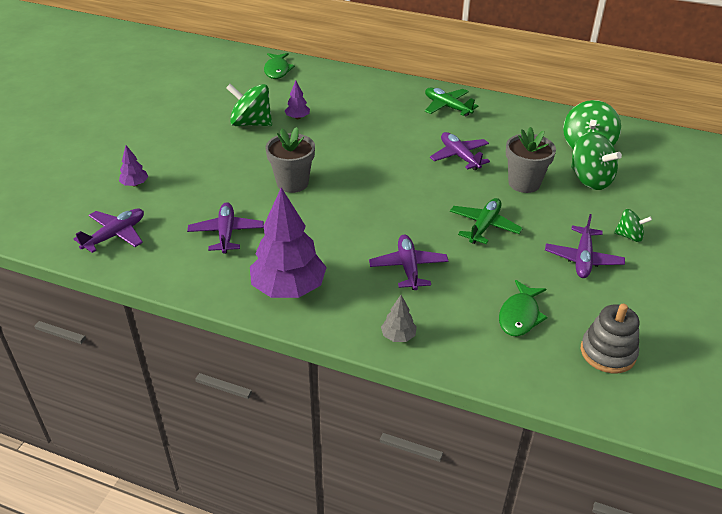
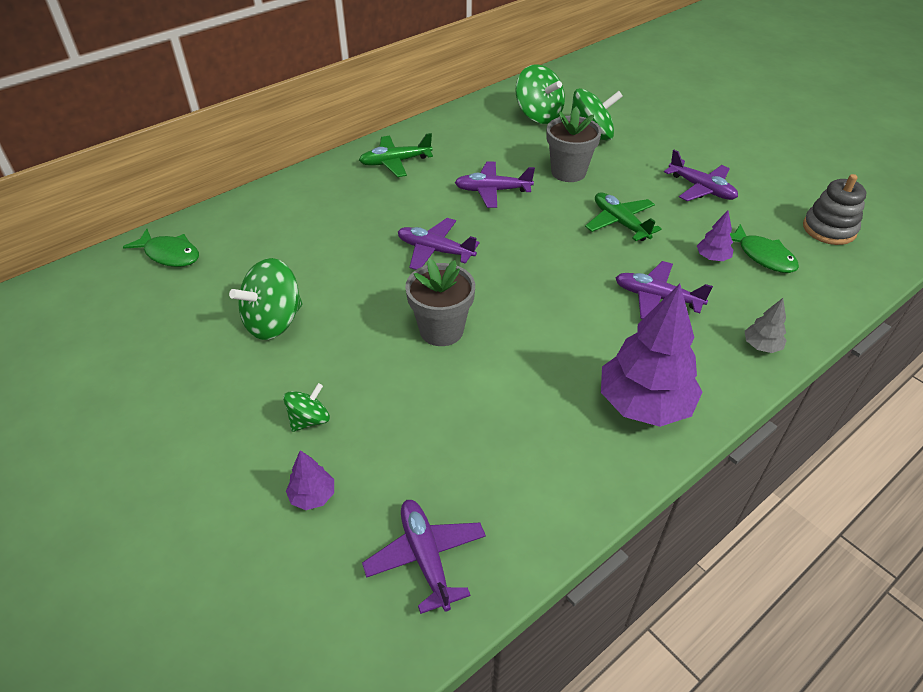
camera: 60 degrees left, 5 degrees up
purple plane [187,202,264,254] -> purple plane moved to [398,218,480,270]
purple tree [285,81,310,119] -> purple tree moved to [697,210,733,261]
green spinning top [614,209,652,242] -> green spinning top moved to [283,383,330,432]

